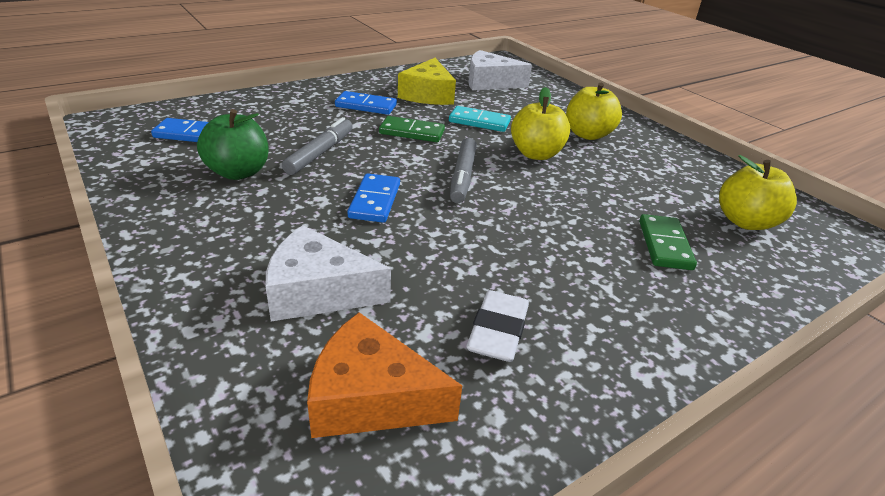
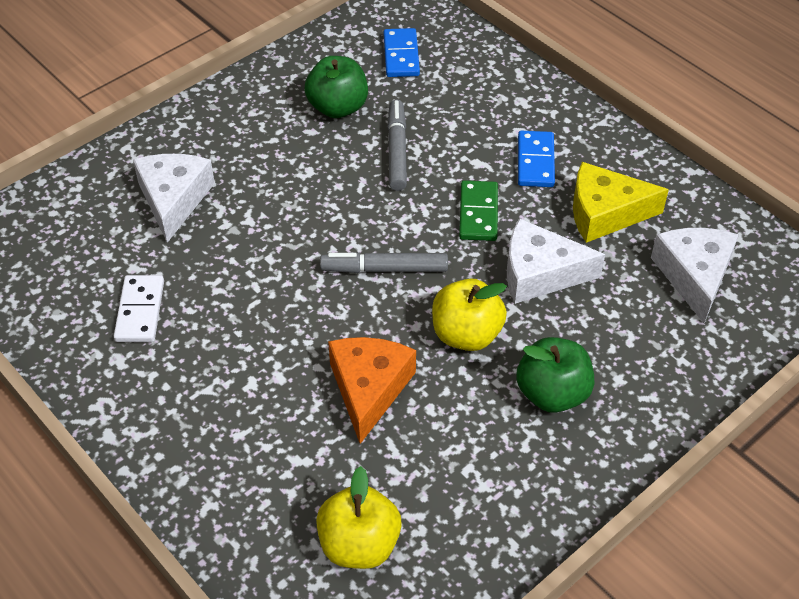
camera: 85 degrees right, 15 degrees up
grey marker [282,117,353,175] -> grey marker turned 105 degrees counterclockwise [387,99,407,191]
orange cheese [307,312,462,438] -> orange cheese moved to [328,337,416,444]
blue domino [348,173,400,223] -> none
turquoise domino [449,106,511,132] -> white cheese [507,218,605,304]
white eraser [466,290,529,362] -> white domino [114,275,164,342]
yellow apple [566,83,622,140] -> green apple [516,337,594,413]
green domino [639,214,697,270] -> none

